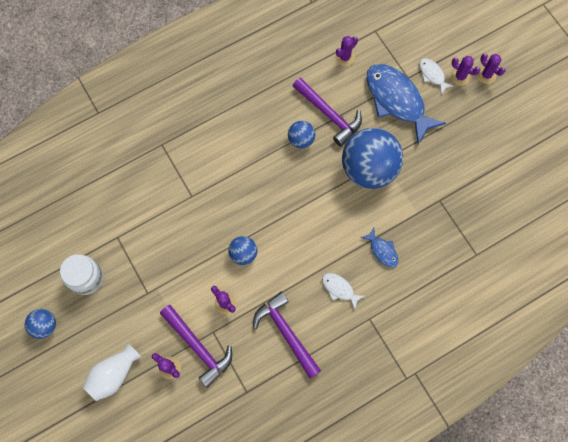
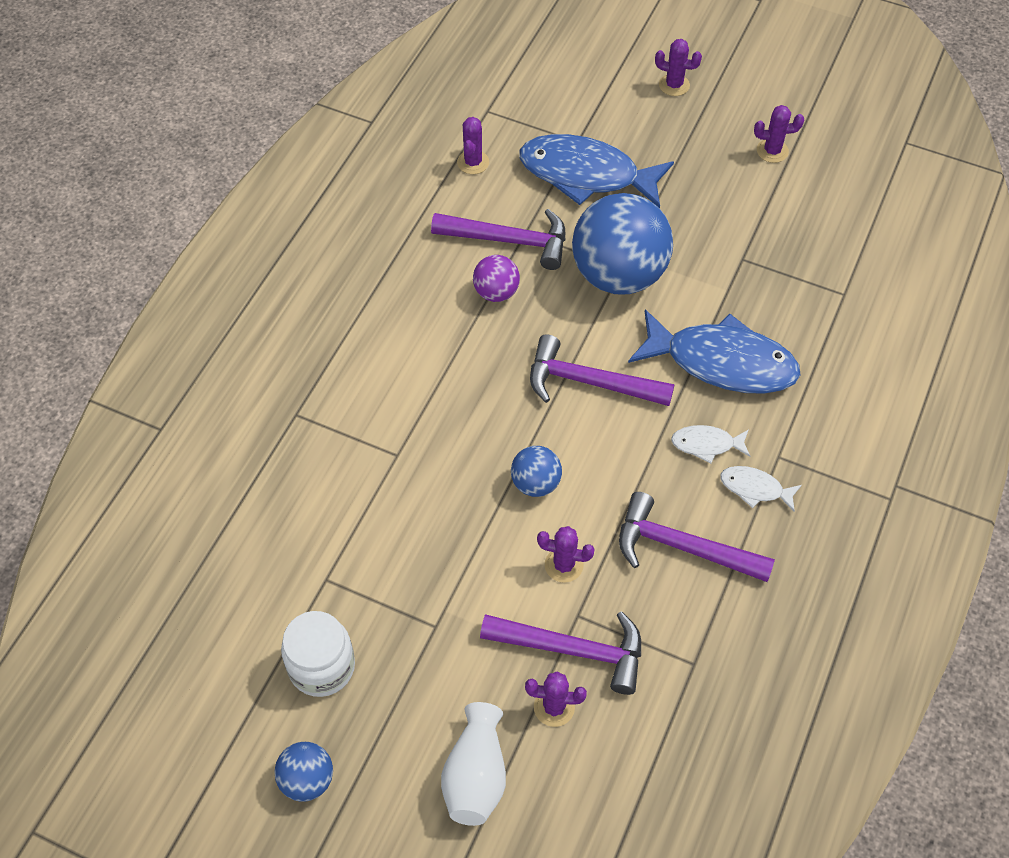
camera: 35 degrees left, 15 degrees down
blue ball [288,121,315,148] -> purple ball [473,255,520,302]
blue fish [360,228,398,268] -> blue fish [628,310,800,394], size x2.20
white fish [419,58,454,95] -> white fish moved to [720,466,802,512]
purple cactus [451,56,480,86] -> purple cactus moved to [754,105,804,163]
none -> purple hammer [530,334,675,406]

